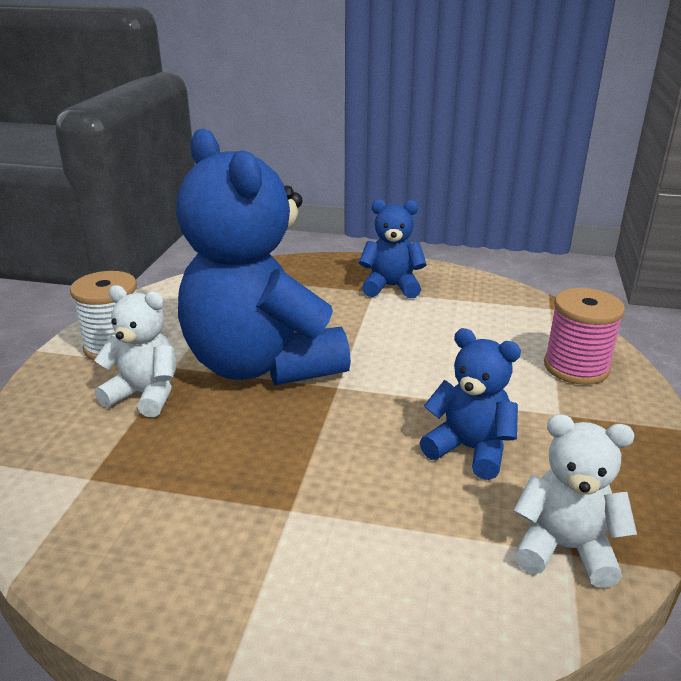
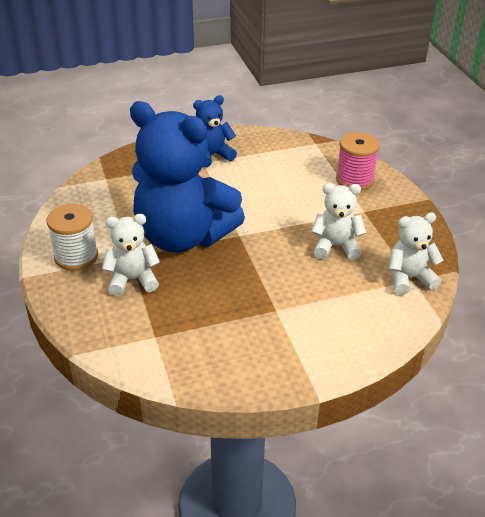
camera: 30 degrees left, 10 degrees up
blue teddy bear [420,328,521,480] -> white teddy bear [311,183,366,260]

